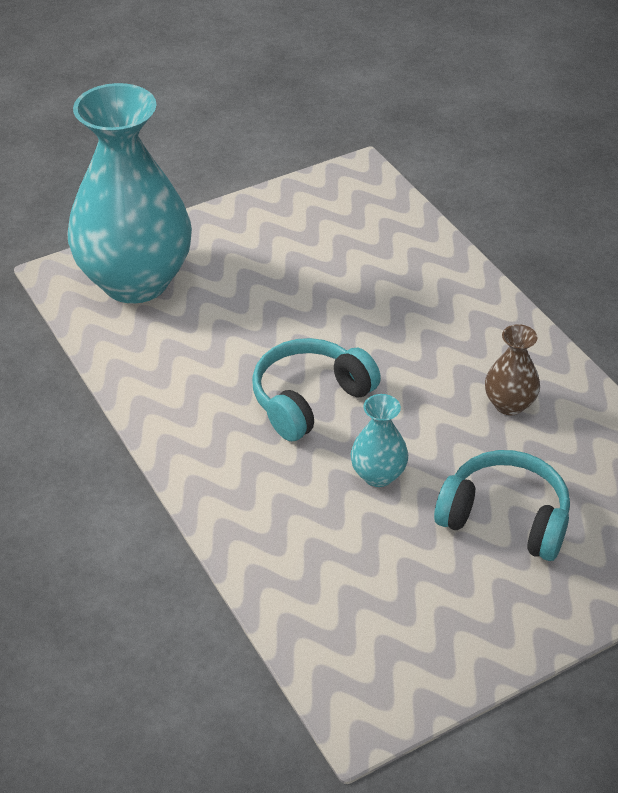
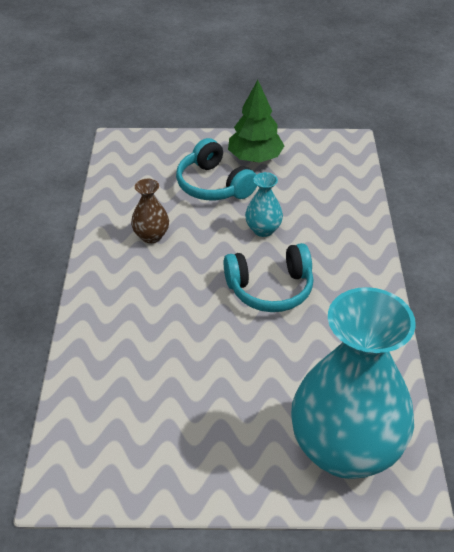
camera: 150 degrees left, 0 degrees up
none -> green tree [228,80,284,163]

